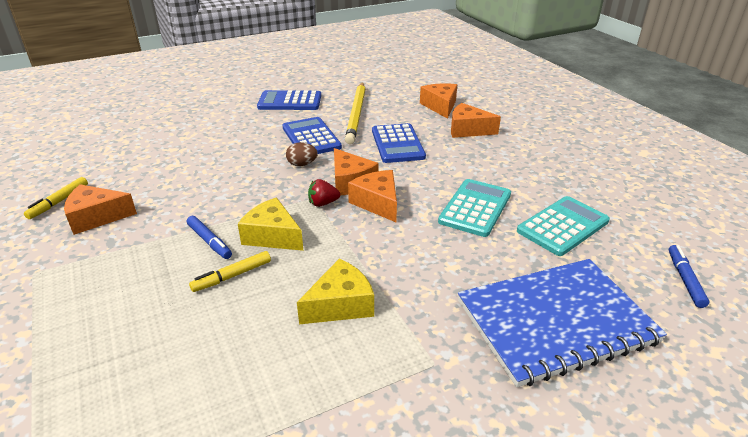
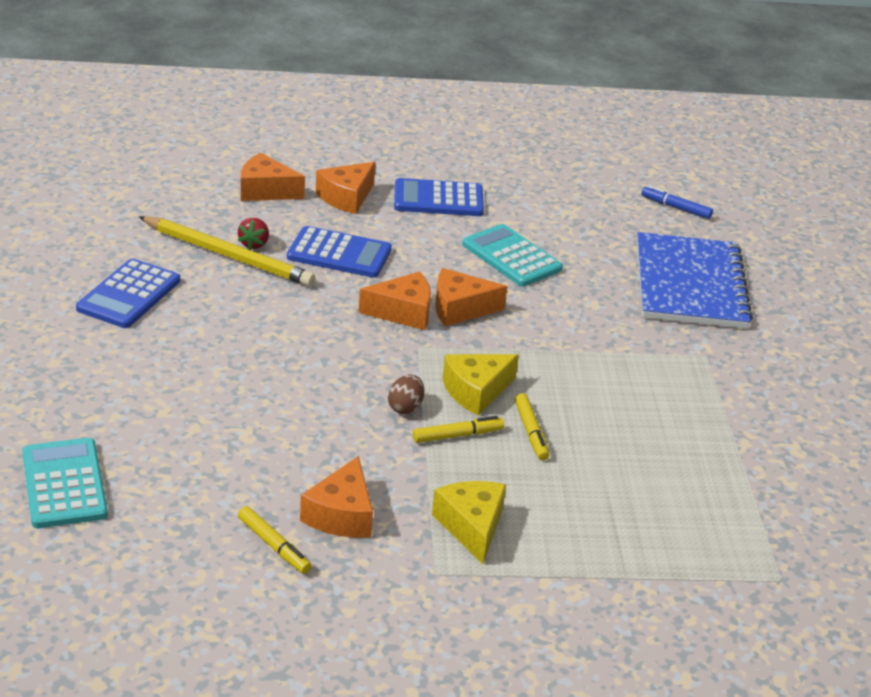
camera: 70 degrees left, 0 degrees up
blue marker [187,216,232,259] -> yellow marker [413,416,504,443]
blue calculator [283,117,342,154] -> blue calculator moved to [394,178,484,216]
brown egg [286,142,318,166] -> brown egg moved to [388,375,424,414]
yellow cheese [297,259,374,324] -> yellow cheese moved to [432,481,506,564]
red strawberry [308,179,340,207] -> red strawberry moved to [238,218,269,250]
turquoise calculator [517,196,610,256] -> turquoise calculator moved to [22,438,108,528]

